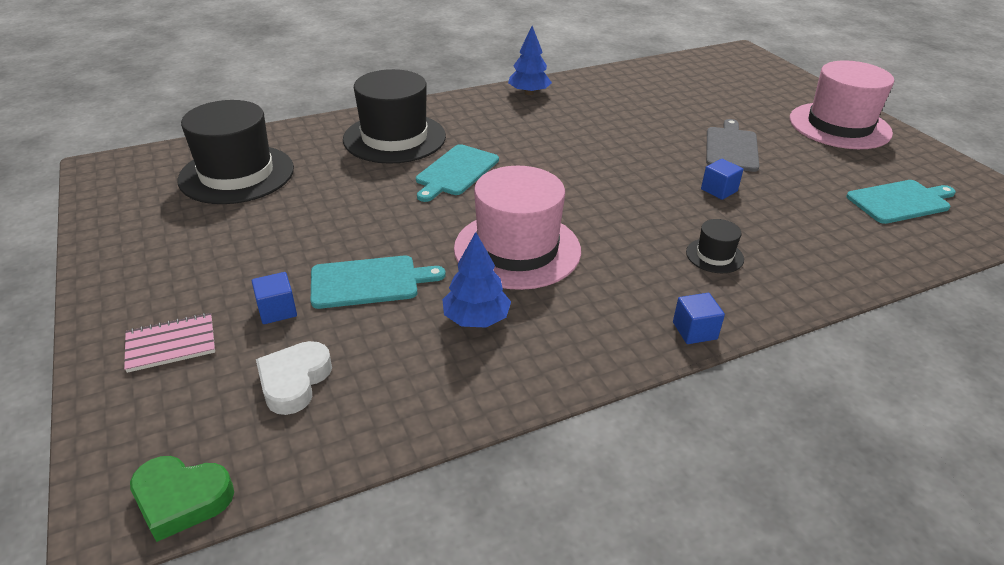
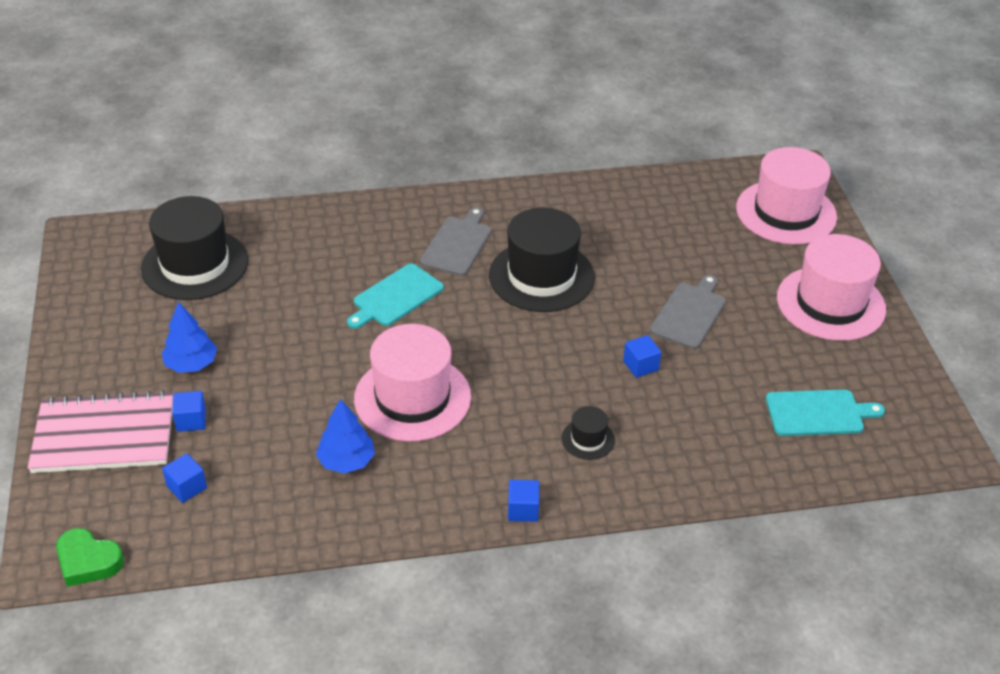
camera: 15 degrees right, 5 degrees up
pink notebook [124,313,215,373] -> pink notebook [28,390,173,473], size x2.01
white heart [256,341,332,415] -> blue cube [162,453,207,503]
turquoise cutting board [311,256,446,309] -> none
black hat [343,69,446,164] -> black hat moved to [489,208,595,312]
blue tree [508,26,552,95] -> blue tree moved to [162,302,217,373]
none -> grey cutting board [420,207,491,276]
none -> pink hat [736,147,837,245]

